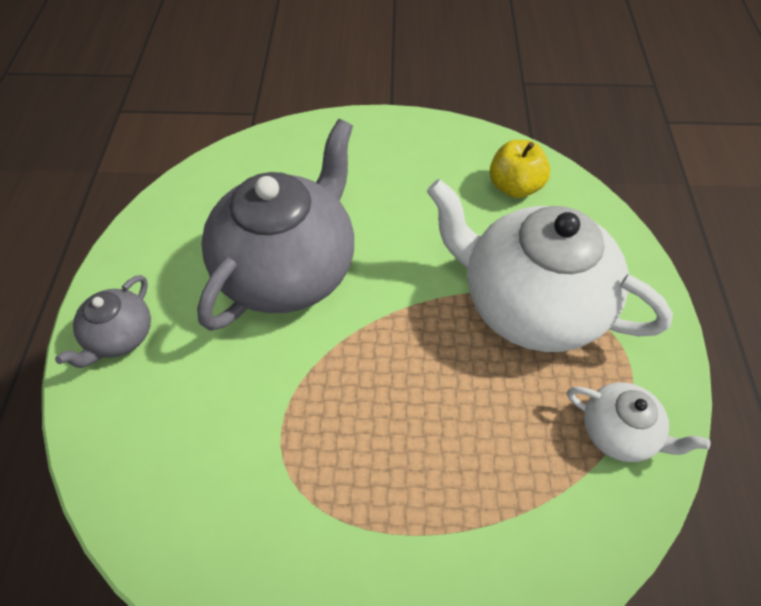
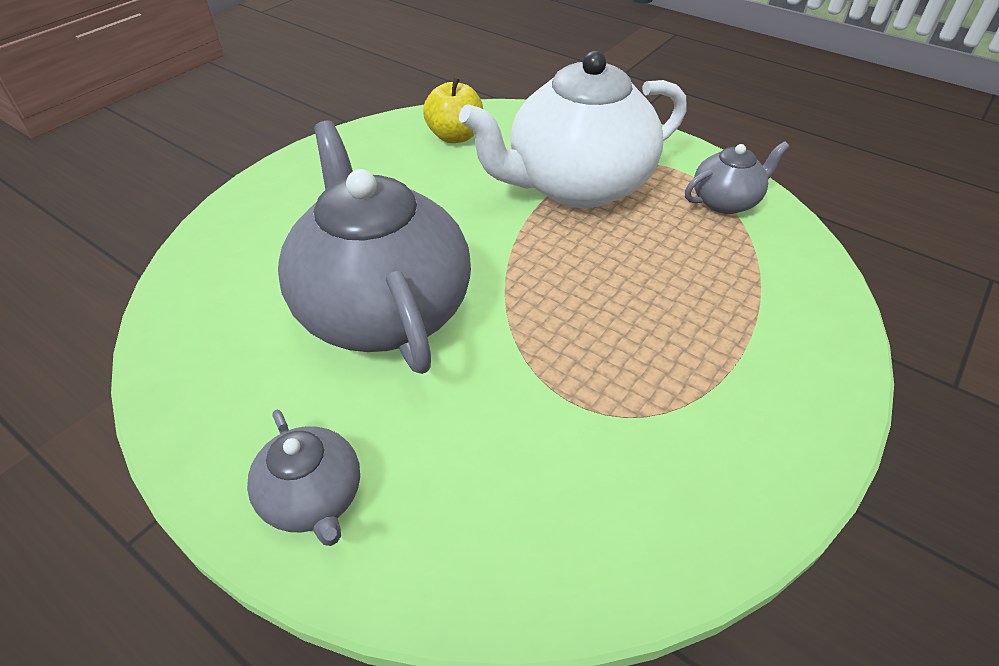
camera: 55 degrees left, 10 degrees down
white teapot [567,382,710,462] -> grey teapot [685,141,790,214]

